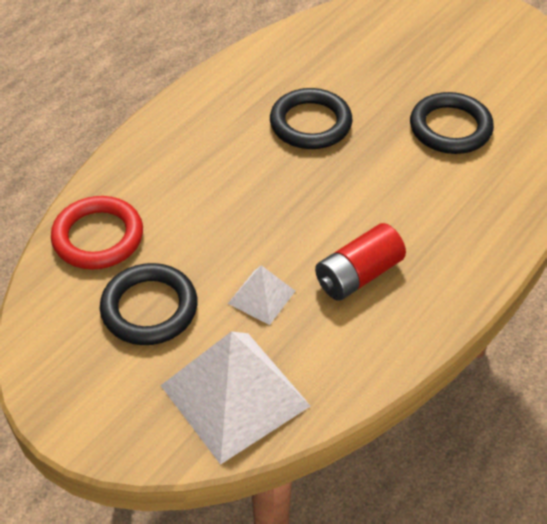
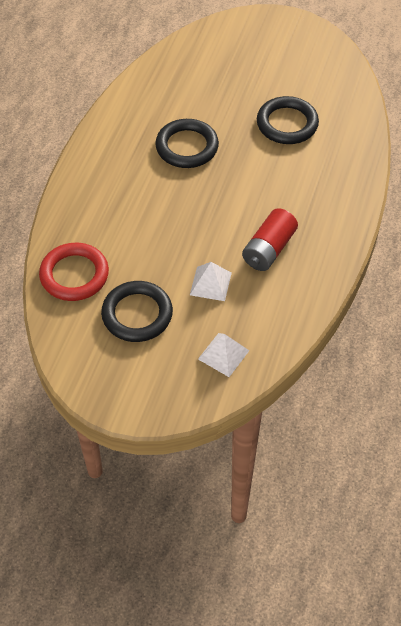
camera: 20 degrees left, 5 degrees up
white pyramid [160,332,310,465] -> white pyramid [198,333,249,377], size x0.49

